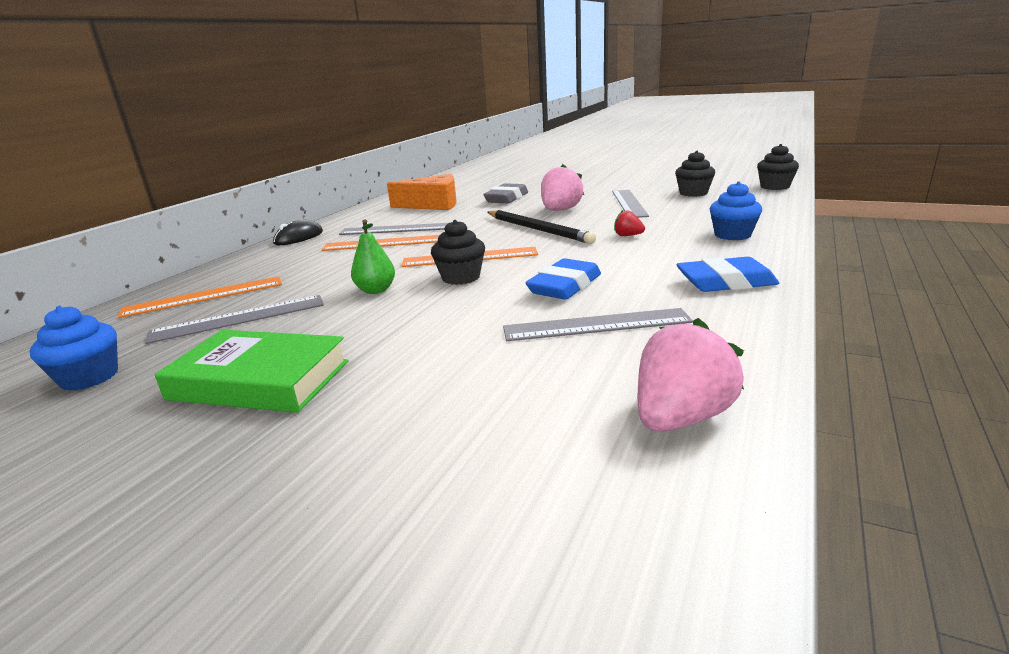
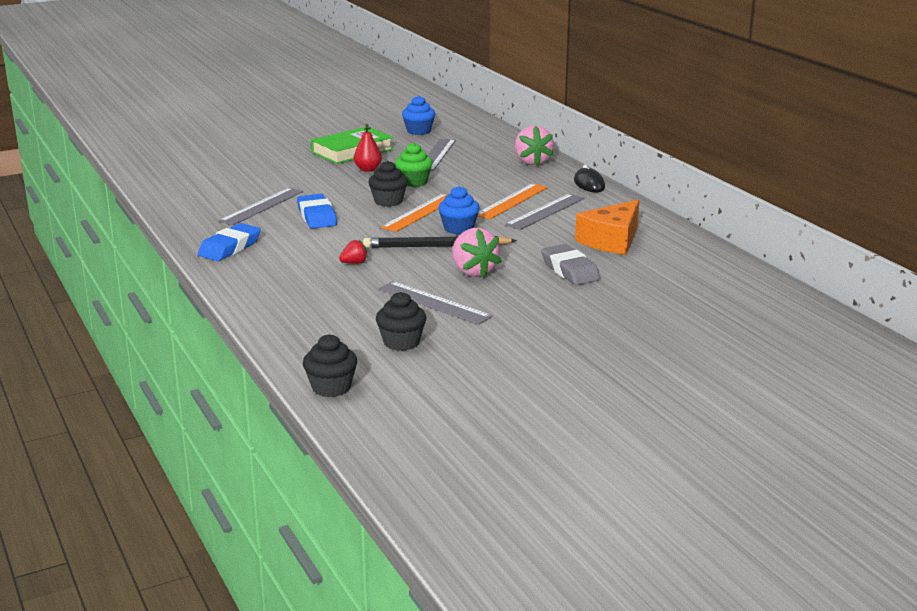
camera: 125 degrees right, 0 degrees up
orange ruler [118,276,282,318] -> none
green pear [351,220,395,294] -> green cupcake [395,143,433,187]
pink strawberry [638,318,744,432] -> pink strawberry moved to [515,125,554,165]
blue cupcake [710,181,762,240] -> blue cupcake moved to [438,186,480,234]
none -> red pear [354,124,382,172]

